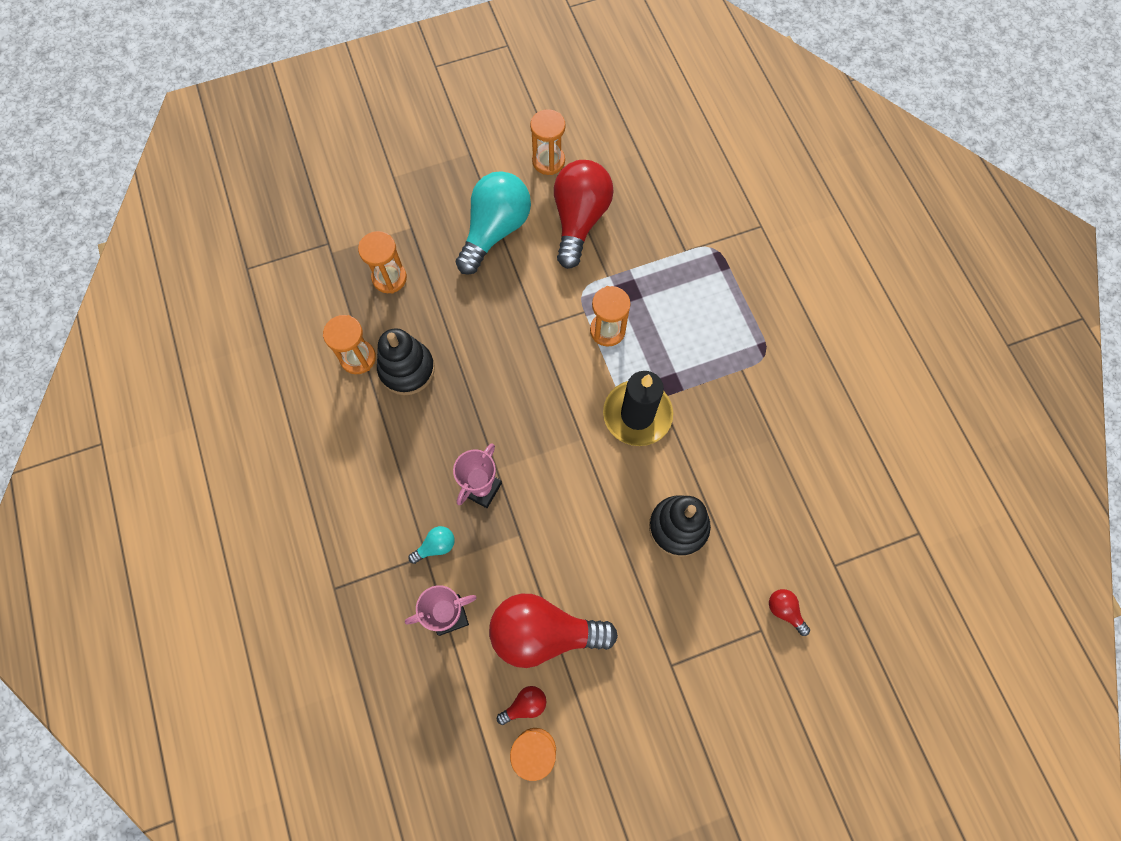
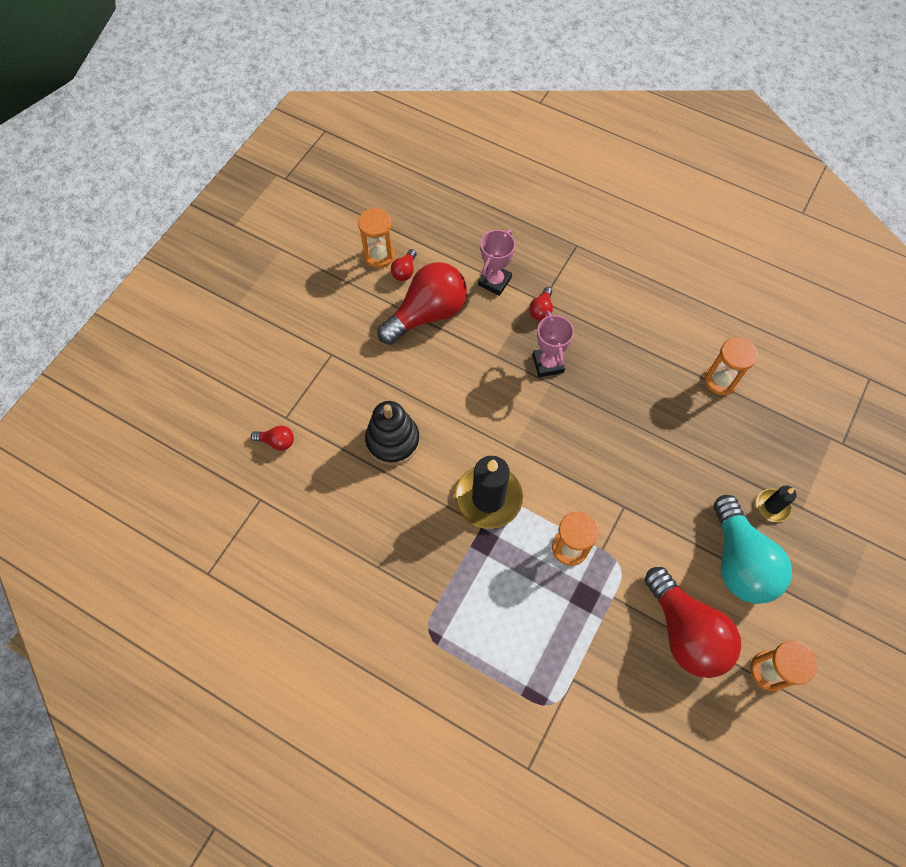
camera: 140 degrees right, 5 degrees down
orange hourglass [358,231,407,293] -> none
black stacking toy [377,328,435,395] -> none
turquoise light bulb [408,526,455,564] -> red light bulb [529,287,553,321]
none -> black candle [756,485,796,522]

